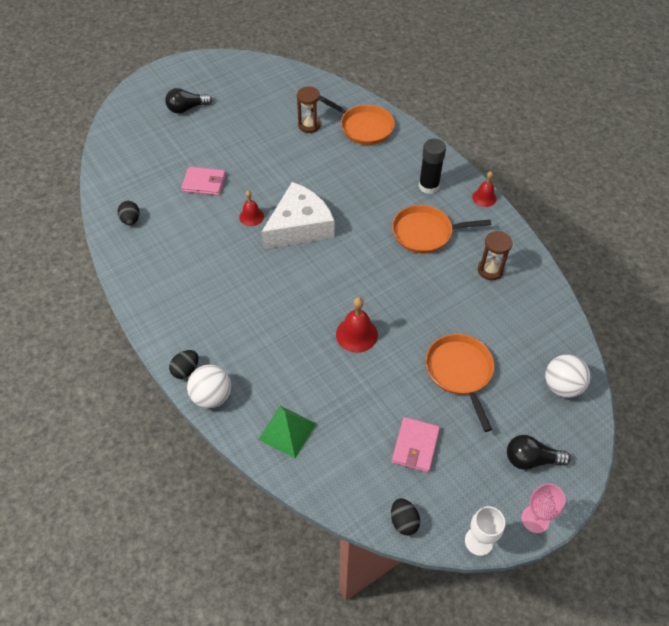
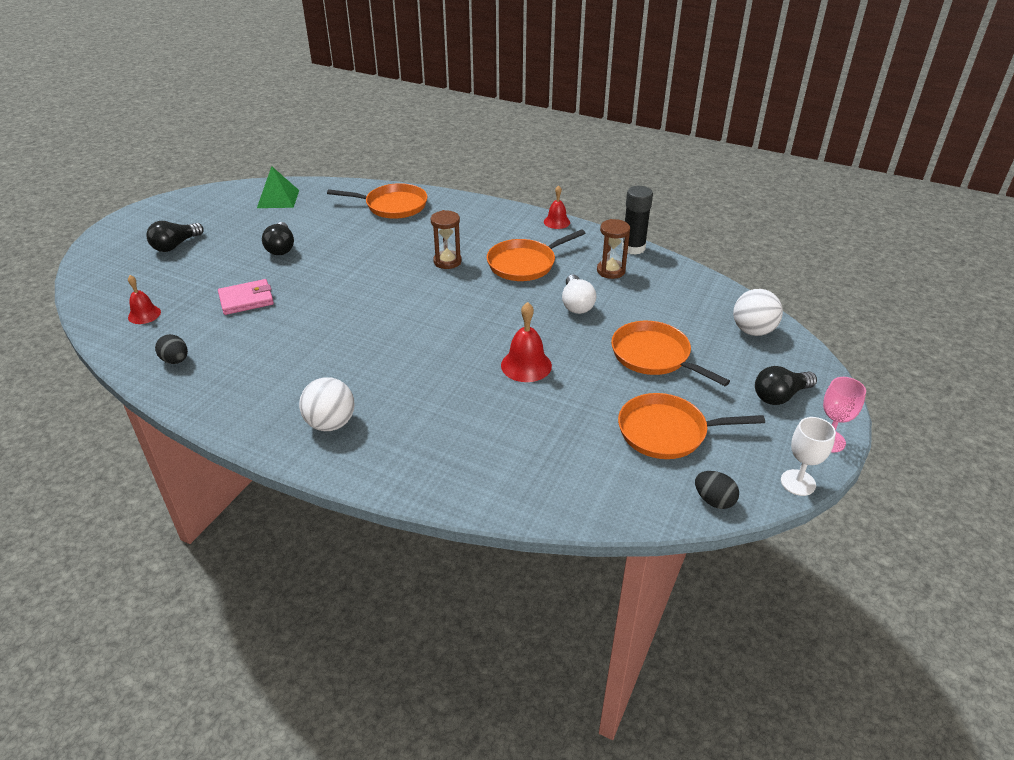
camera: 30 degrees left, 15 degrees down
black egg [169,350,198,379] -> none
white ball [187,365,231,408] -> white ball moved to [299,377,355,431]
red bell [239,190,264,226] -> red bell moved to [128,275,161,324]
green pyramid [258,406,316,458] -> green pyramid moved to [257,166,299,208]
white cheese [261,182,334,249] -> none
brown hourglass [297,87,321,133] -> brown hourglass moved to [431,210,462,269]
pink wallet [392,417,440,472] -> orange pan [618,393,765,459]
black glue stick [419,139,446,194] -> black glue stick moved to [622,186,653,255]
none -> black light bulb [262,222,294,255]
none -> white light bulb [562,274,596,314]

